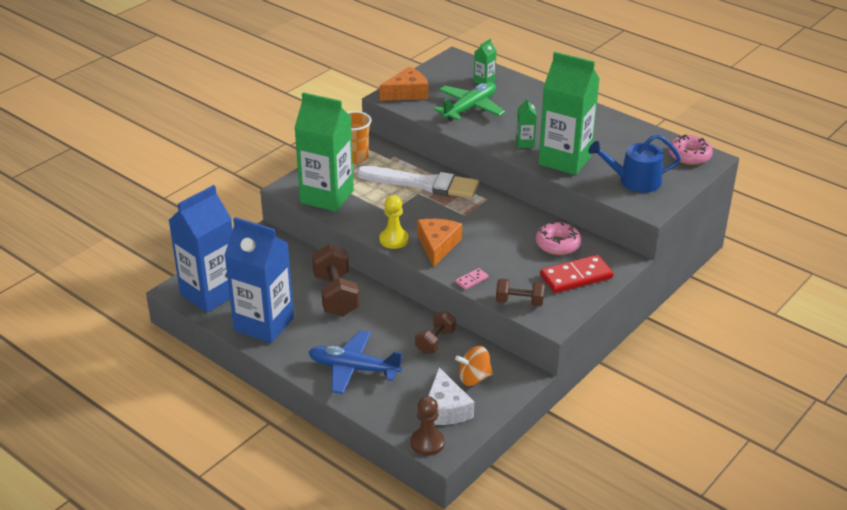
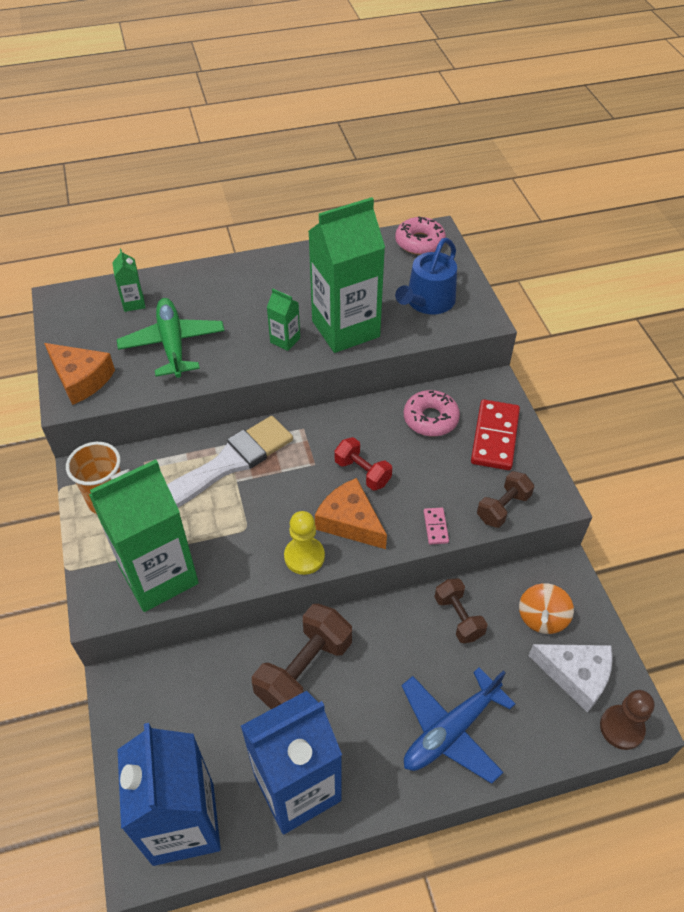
camera: 55 degrees left, 15 degrees up
brown dumbbell [312,244,359,317] -> brown dumbbell turned 75 degrees counterclockwise [252,604,352,709]
orange cheese [379,67,428,101] -> orange cheese turned 120 degrees clockwise [44,343,115,405]
none -> red dumbbell [335,437,392,491]

